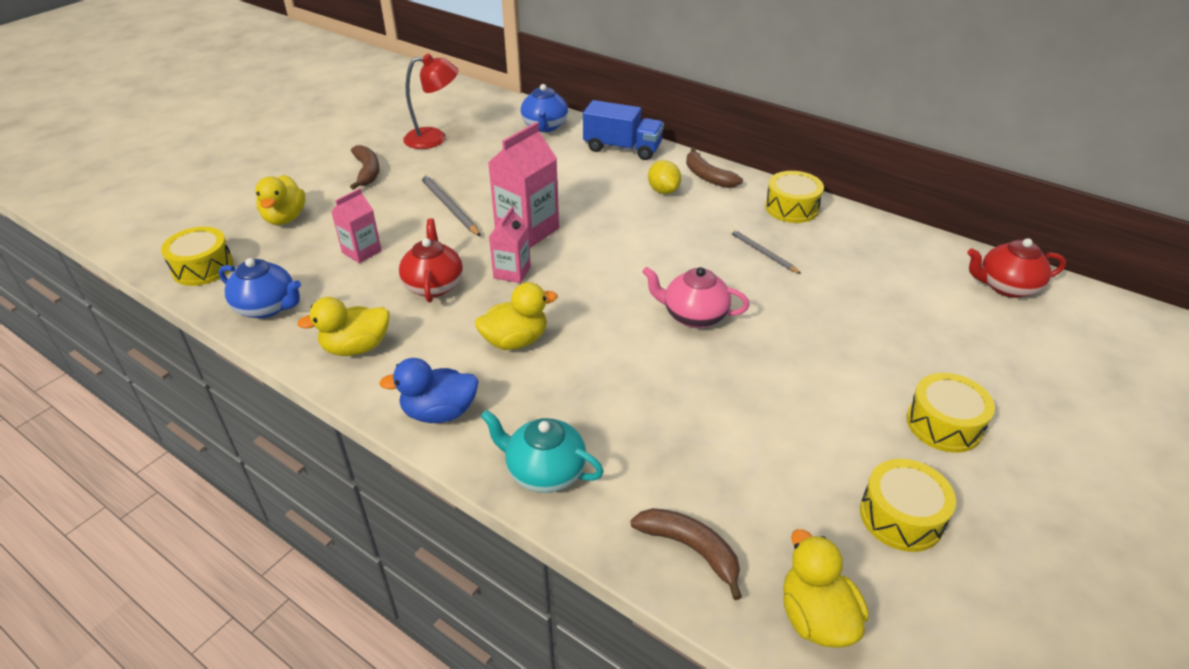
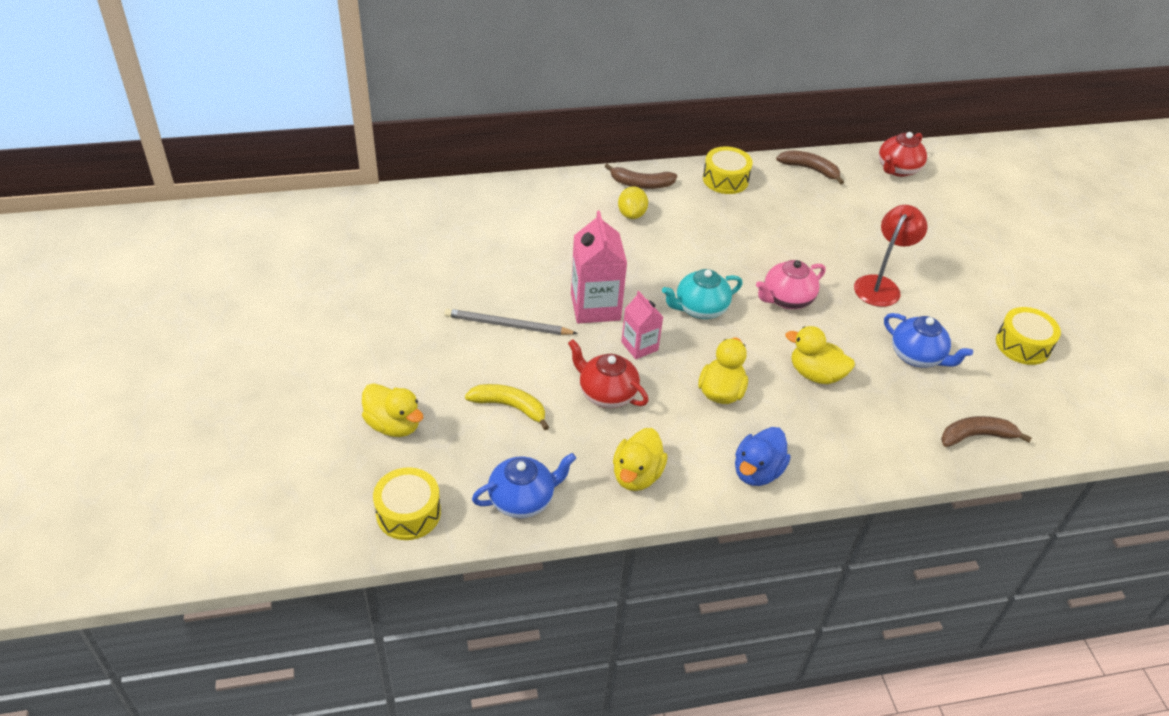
camera: 50 degrees left, 5 degrees up
pink carton [331,188,382,263] -> yellow banana [465,384,549,430]
brown banana [350,145,380,190] -> brown banana moved to [776,151,844,185]
red lamp [403,54,458,149] -> red lamp moved to [854,205,928,307]
turquoise teapot [480,410,604,493] -> turquoise teapot moved to [662,269,743,319]
blue teapot [521,84,568,132] -> blue teapot moved to [884,313,973,368]
blue truck [583,100,664,160] -> none
yellow lemon [648,160,681,194] -> yellow lemon turned 75 degrees clockwise [618,187,648,219]
grey pencil [729,229,801,274] -> none
yellow duck [783,529,869,648] -> yellow duck moved to [786,326,855,384]
yellow drum [907,373,995,453] -> none

